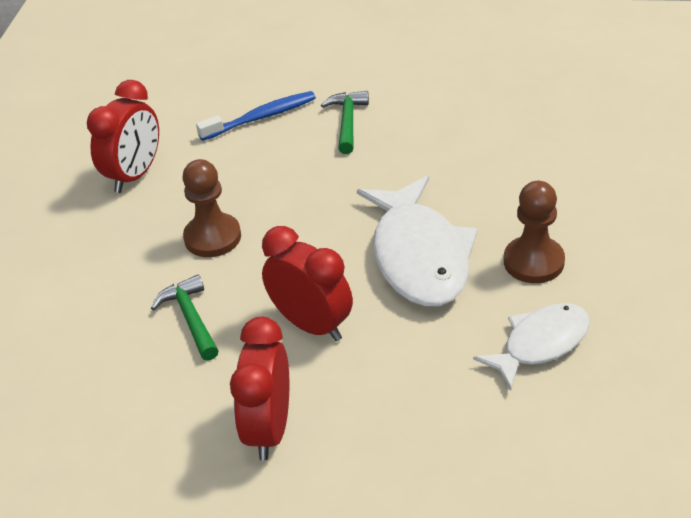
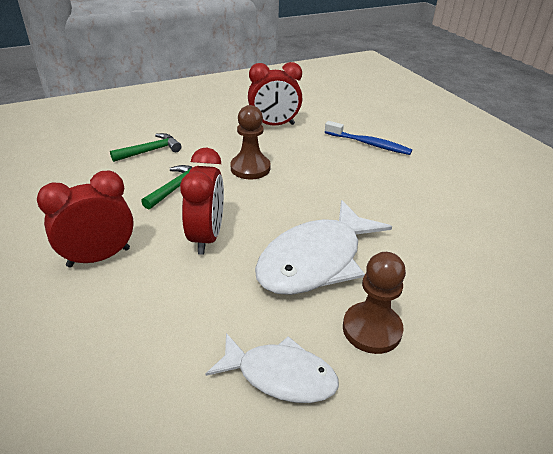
camera: 50 degrees right, 5 degrees down
green hammer [321,91,369,154] -> green hammer moved to [110,133,182,162]

